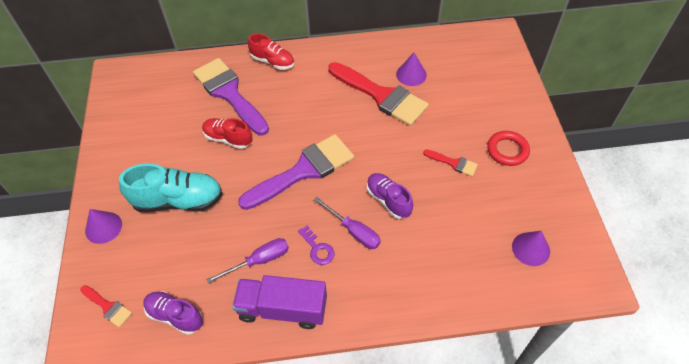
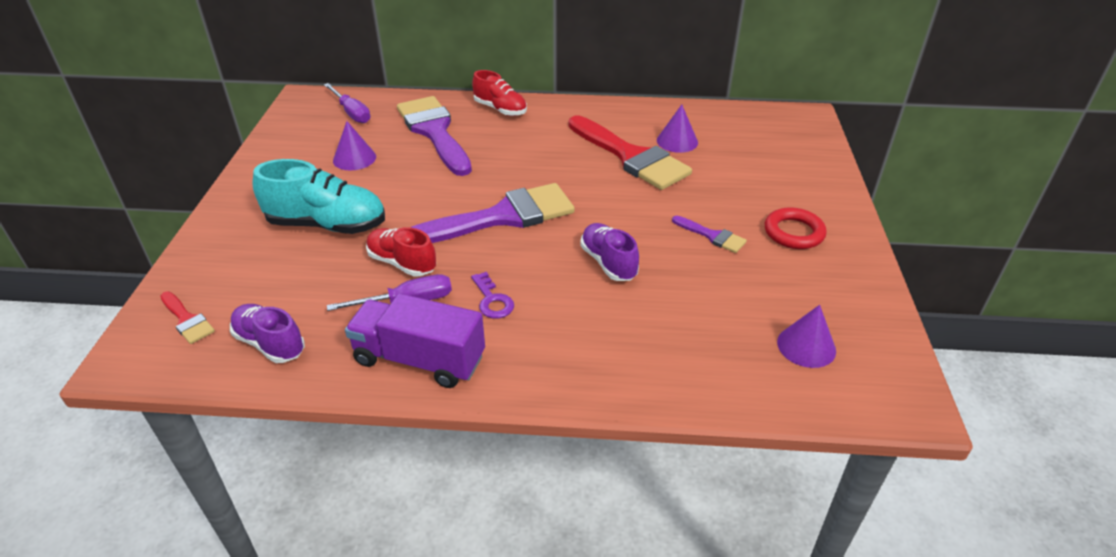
camera: 10 degrees right, 15 degrees down
purple cone [85,209,122,244] -> purple cone moved to [333,121,376,170]
red shoe [202,118,253,149] -> red shoe moved to [366,227,436,277]
purple screwdriver [314,197,381,249] -> purple screwdriver moved to [324,83,371,123]
red brush [423,150,478,176] -> purple brush [672,216,747,253]

